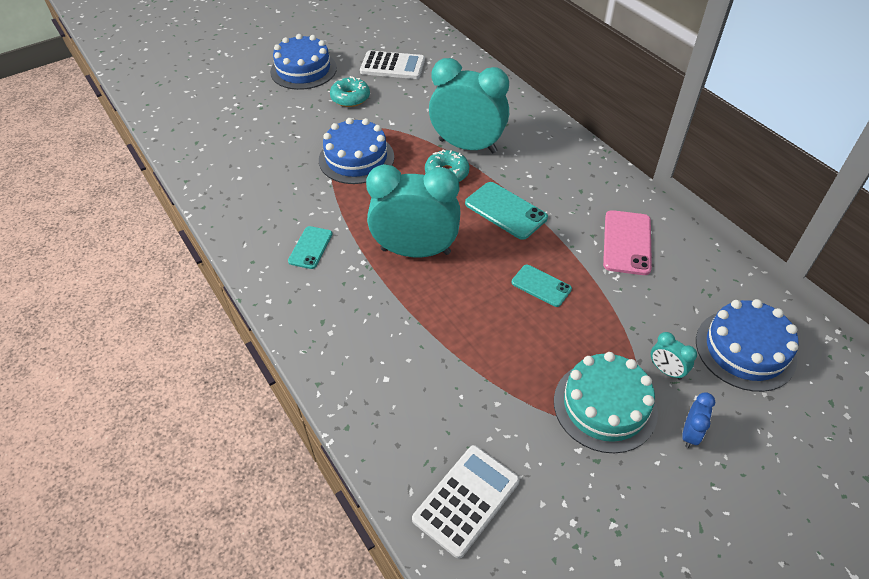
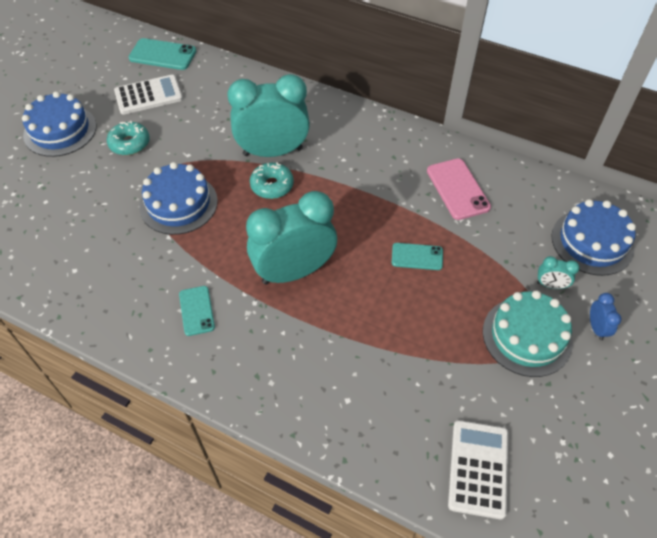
camera: 30 degrees left, 5 degrees up
turquoise phone [465,182,548,240] -> turquoise phone moved to [129,38,196,70]

